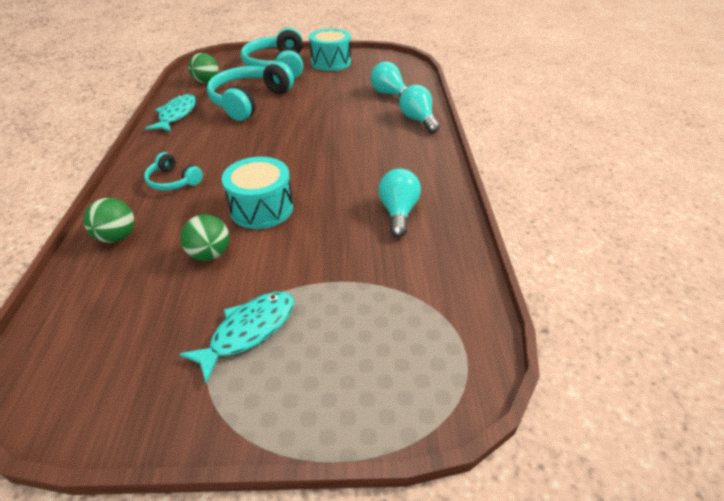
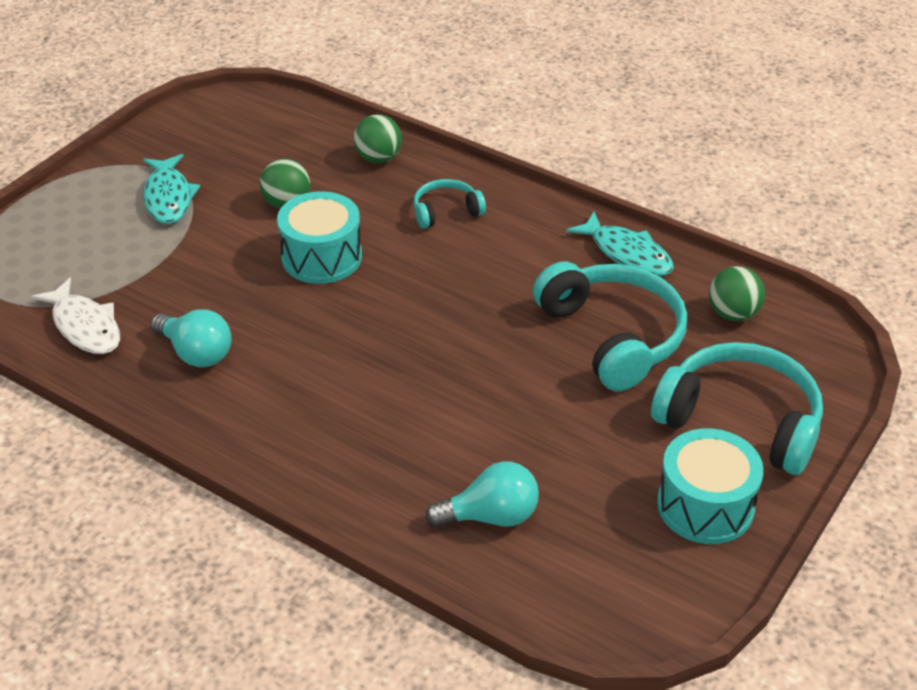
camera: 125 degrees right, 0 degrees up
turquoise light bulb [399,85,440,133] -> none
none -> white fish [31,278,120,354]

